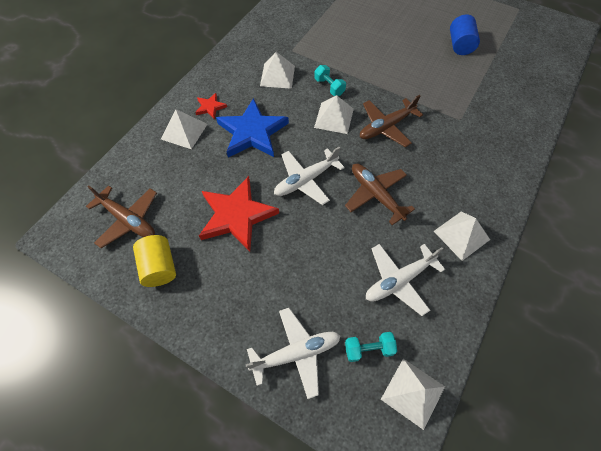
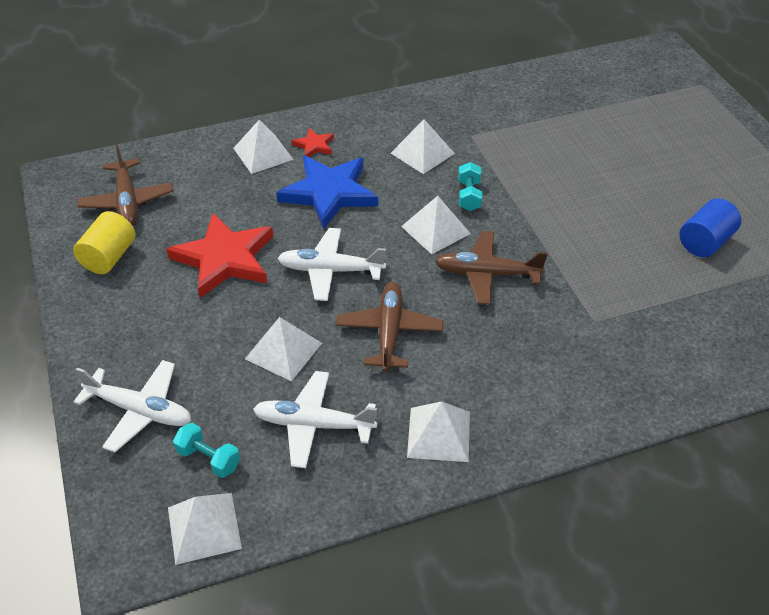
camera: 40 degrees right, 15 degrees down
none -> white pyramid [245,317,322,381]

